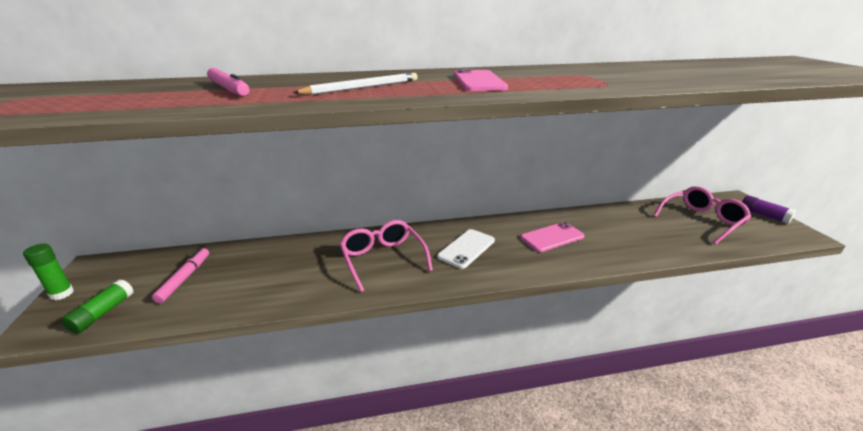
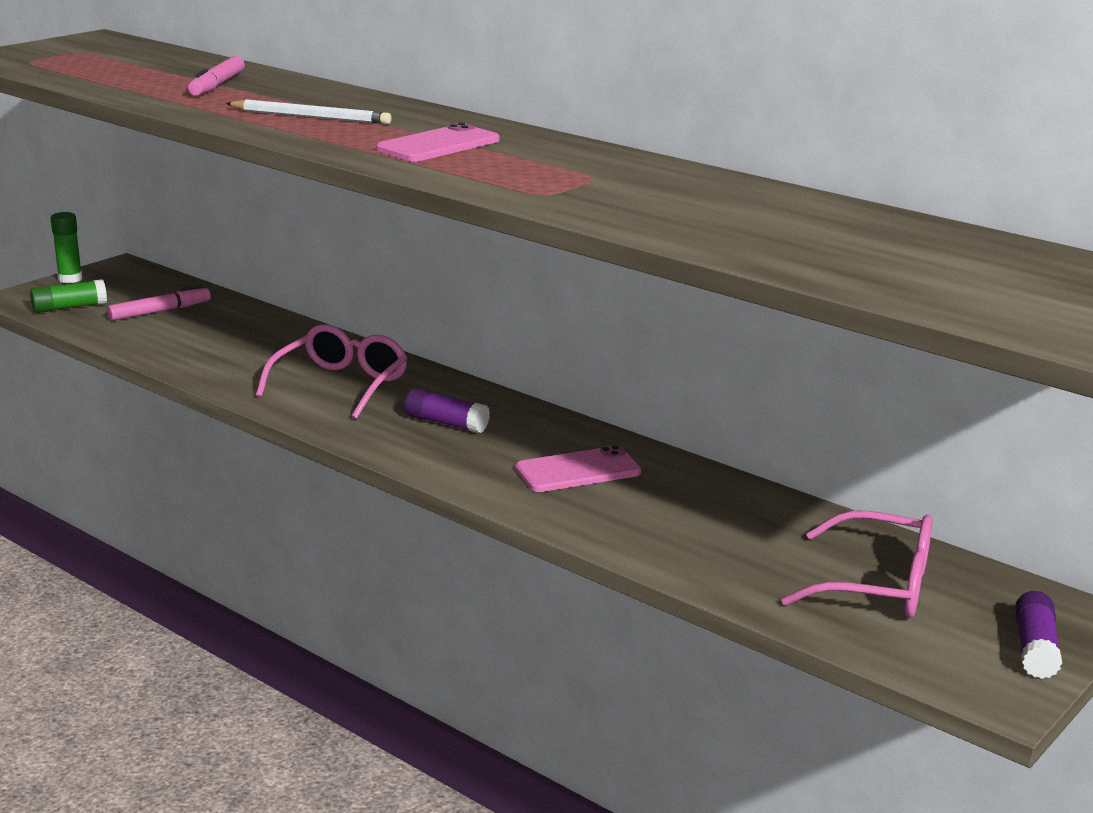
camera: 50 degrees right, 5 degrees down
white phone [437,229,495,269] -> purple glue stick [405,388,490,433]
pink phone [520,222,585,252] -> pink phone turned 45 degrees counterclockwise [515,445,641,492]

